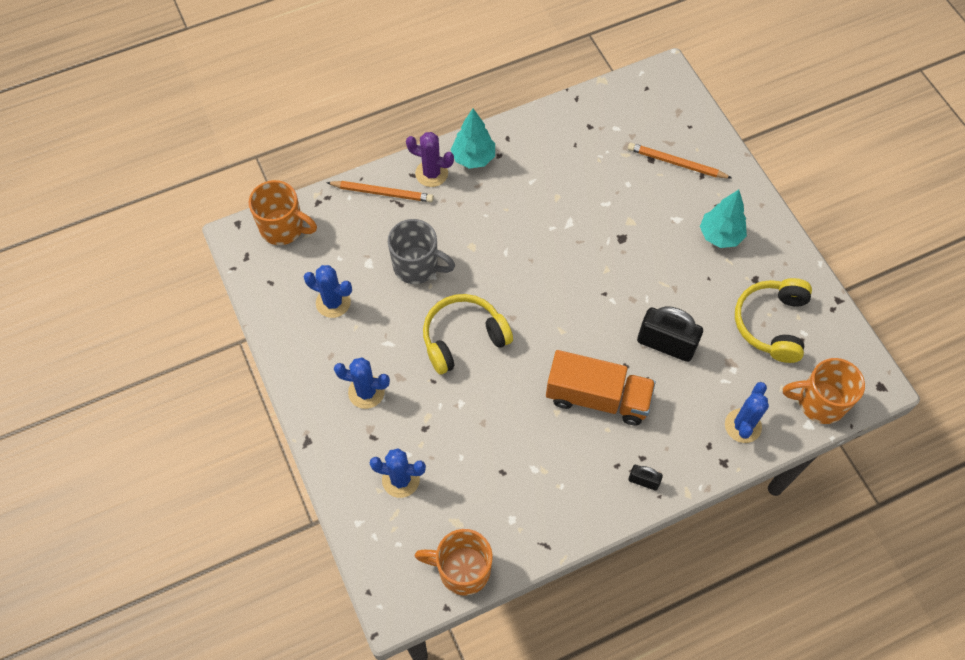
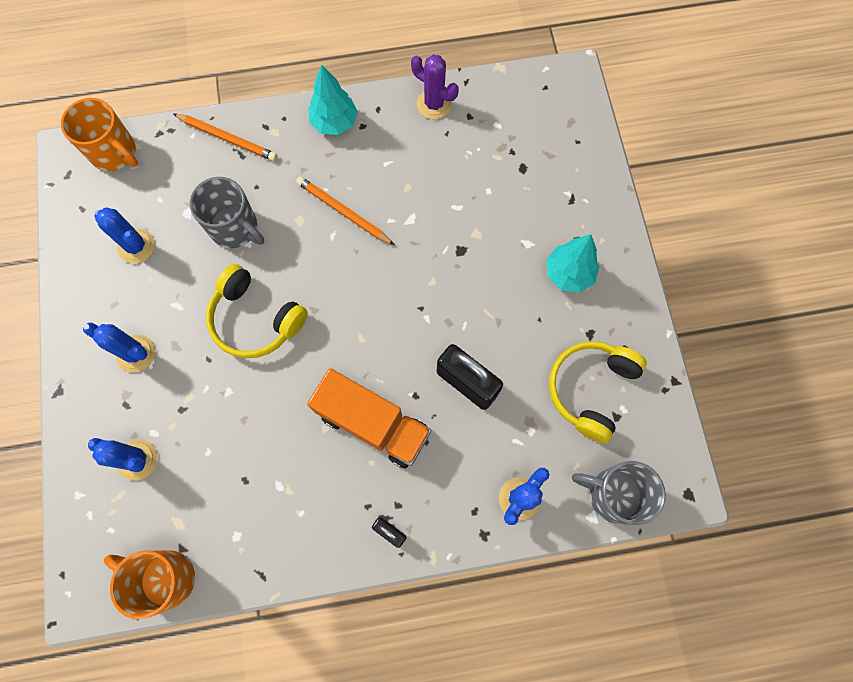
camera: 15 degrees right, 10 degrees up
purple cactus [406,132,454,187] -> purple cactus moved to [411,54,459,119]
yellow headphones [423,294,513,374] -> yellow headphones turned 135 degrees counterclockwise [206,264,308,358]
orange pencil [628,143,732,179] -> orange pencil moved to [296,176,394,245]
orange mug [783,358,865,424] -> grey mug [572,461,666,525]

